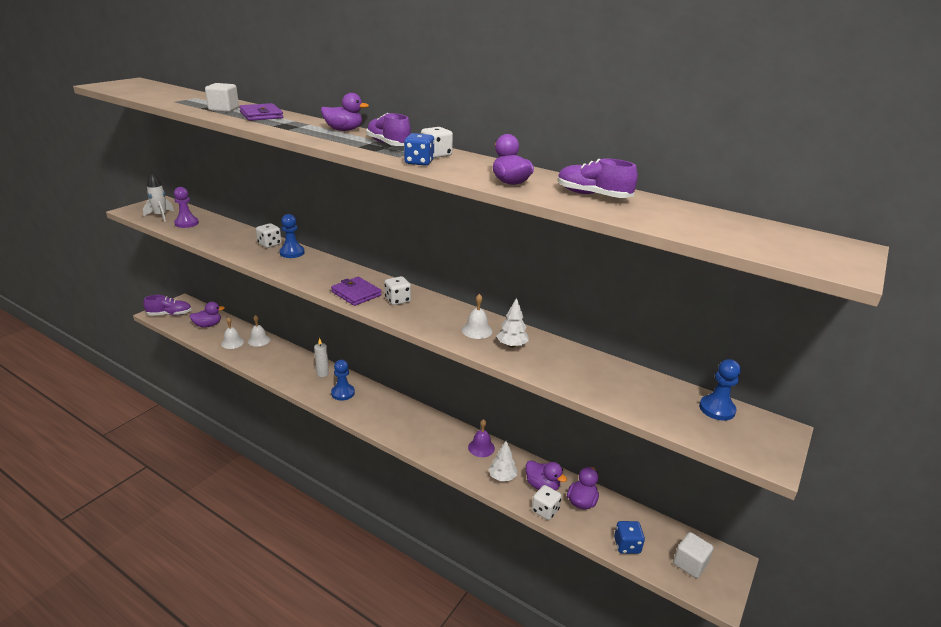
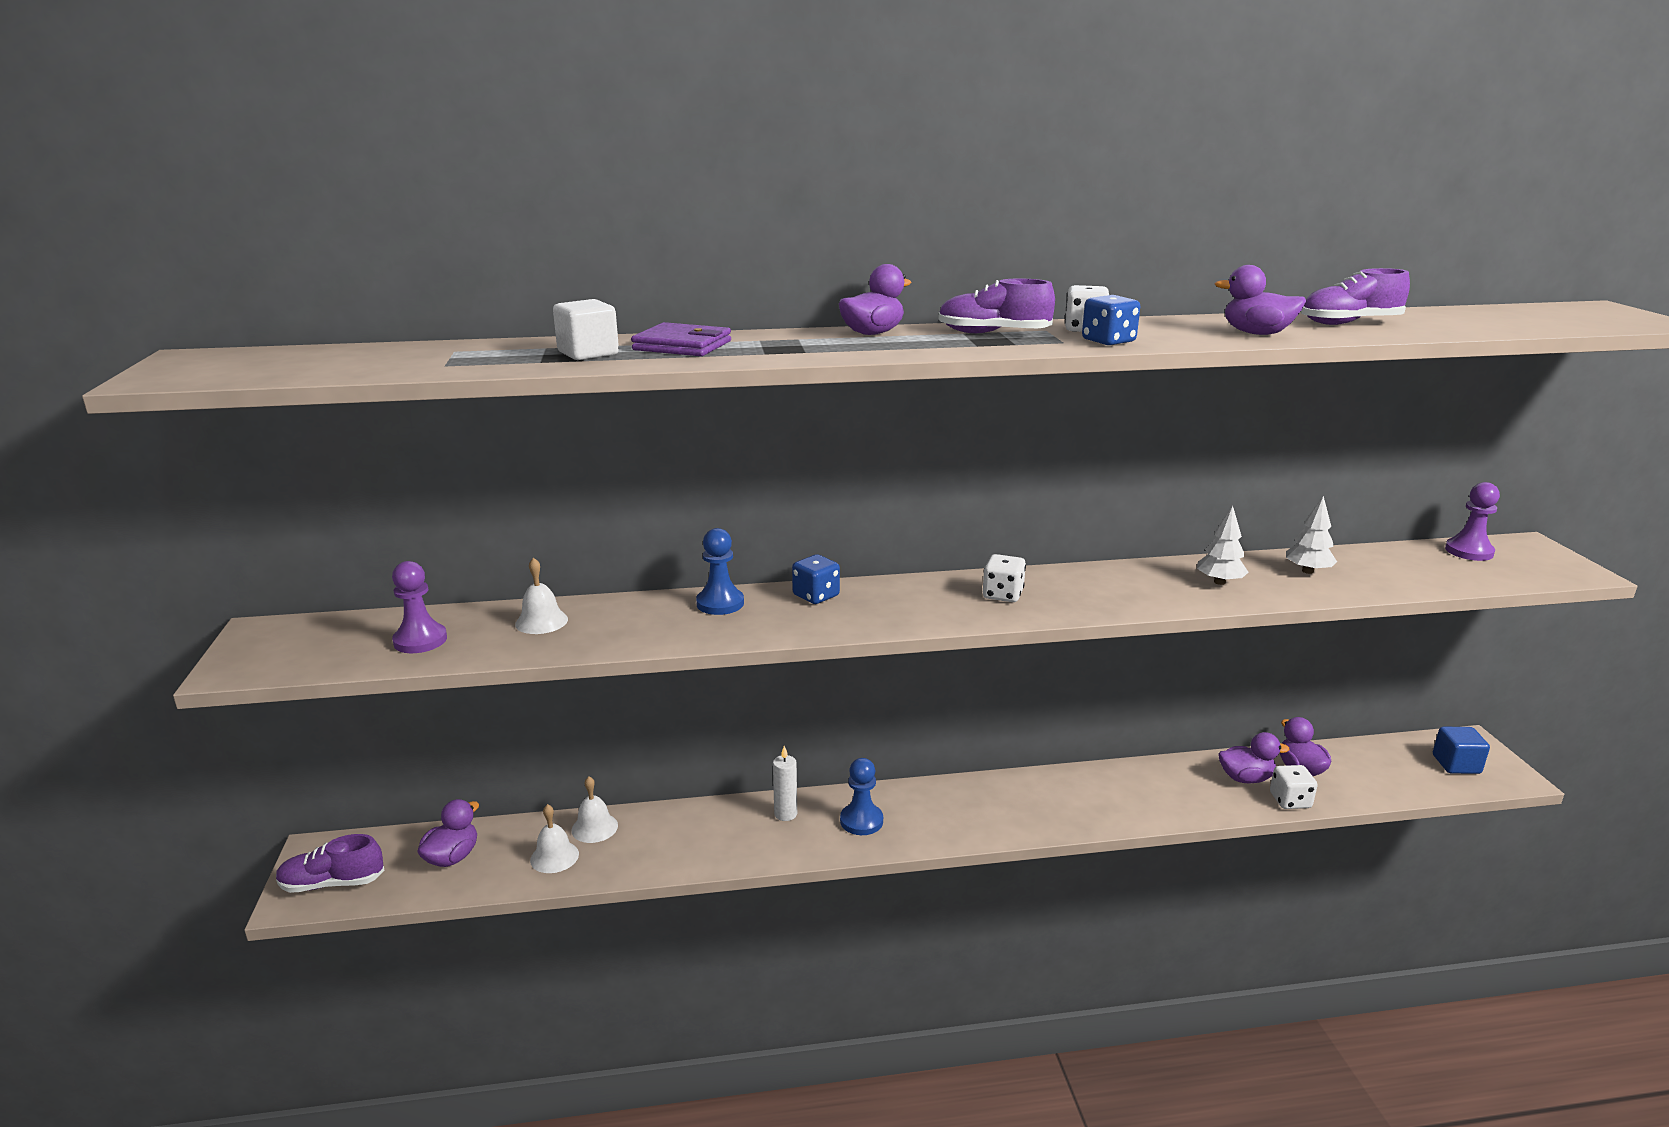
camera: 40 degrees left, 5 degrees down
white rocket [143,173,174,222] -> none
purple shoe [143,295,192,316] -> purple shoe turned 135 degrees counterclockwise [276,834,385,893]
white dice [256,223,282,248] -> none
purple wallet [331,277,382,306] -> none
white bell [462,294,492,339] -> white bell moved to [515,558,568,634]
purple bell [468,419,495,457] -> none
white tree [488,441,517,481] -> white tree moved to [1286,496,1337,574]
blue dice [614,521,645,554] -> blue dice moved to [792,555,840,604]
white cube [673,532,714,578] -> blue cube [1433,727,1490,774]
blue pawn [699,359,741,421] -> purple pawn [1445,482,1500,561]

